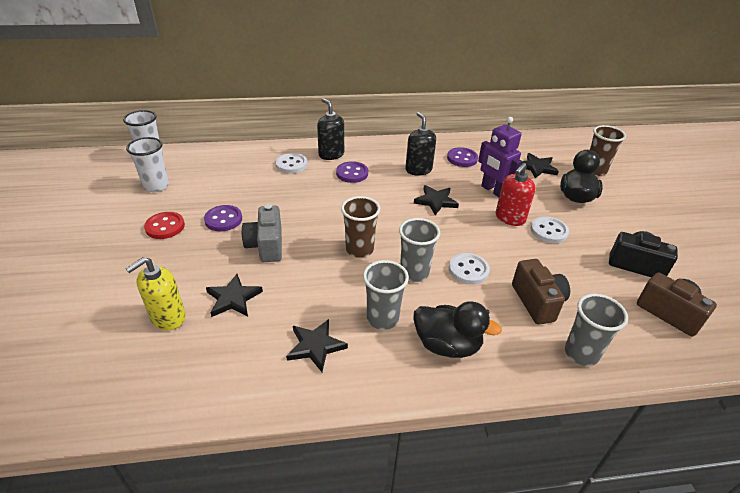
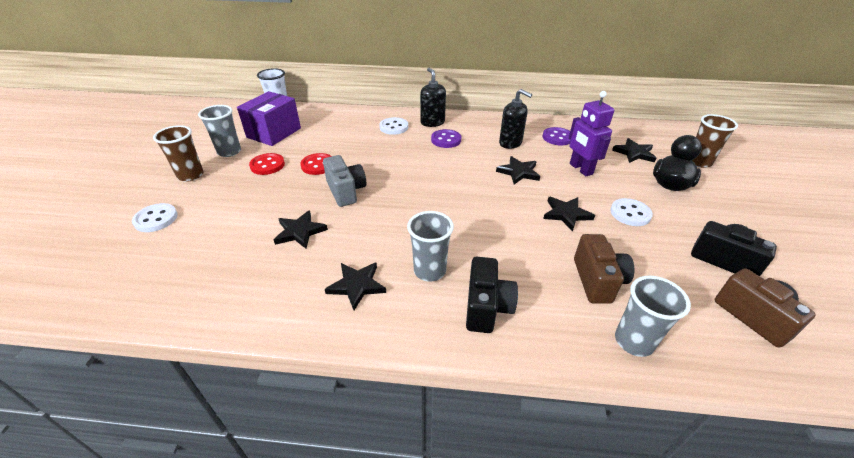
camera: 15 degrees right, 0 degrees up
yellow soap dispenser [125,257,186,330] -> none
white cup [126,137,169,192] -> purple box [237,91,301,146]
purple button [204,205,242,231] -> red button [300,153,331,175]
grey camera [242,204,282,262] -> grey camera turned 150 degrees clockwise [323,155,366,207]
brown cup [341,196,380,258] -> brown cup moved to [153,125,204,182]
grey cup [399,218,440,282] -> grey cup moved to [198,105,241,157]
black soap dispenser [405,112,436,176] -> black soap dispenser turned 135 degrees clockwise [499,89,532,149]
black duck [413,301,502,358] -> black camera [466,257,518,333]
white button [449,253,490,285] -> white button moved to [132,203,178,232]
red soap dispenser [496,163,536,226] -> none
none -> black star [543,197,595,232]

